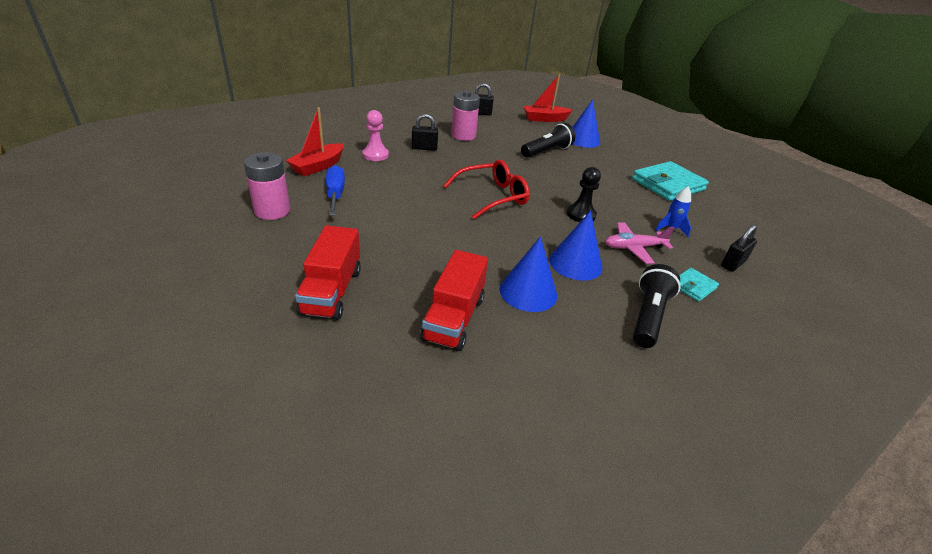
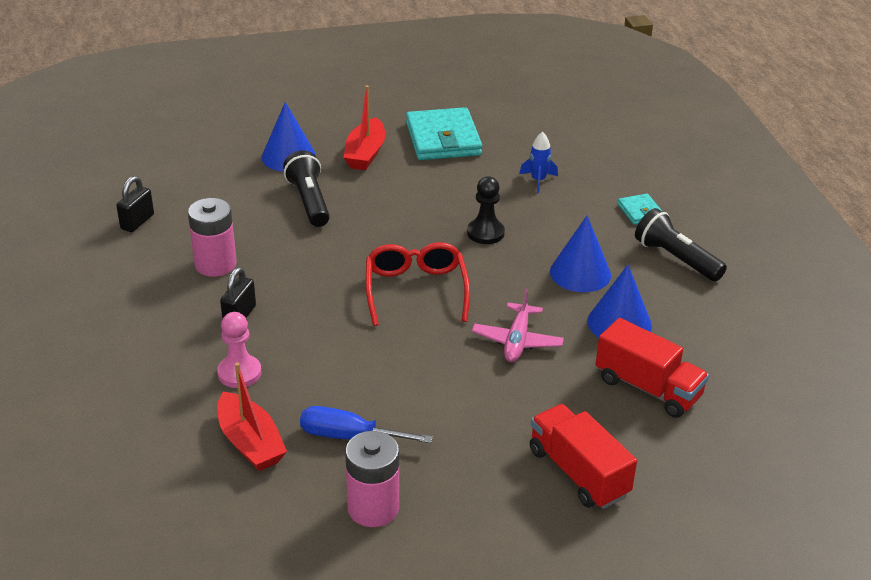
camera: 65 degrees left, 0 degrees up
red truck [295,225,361,320] -> red truck turned 150 degrees counterclockwise [530,404,637,509]
red boat [523,74,572,122] -> red boat moved to [343,85,385,170]
pink plane [605,222,674,264] -> pink plane moved to [472,288,564,362]
black padlock [721,225,757,272] -> none

